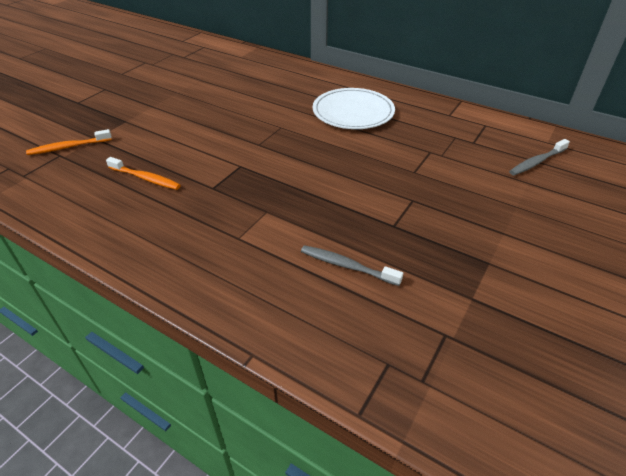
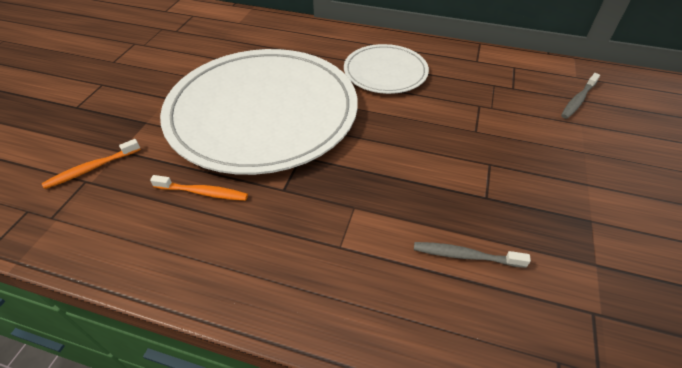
camera: 15 degrees left, 5 degrees up
none -> white plate [160,49,358,175]

